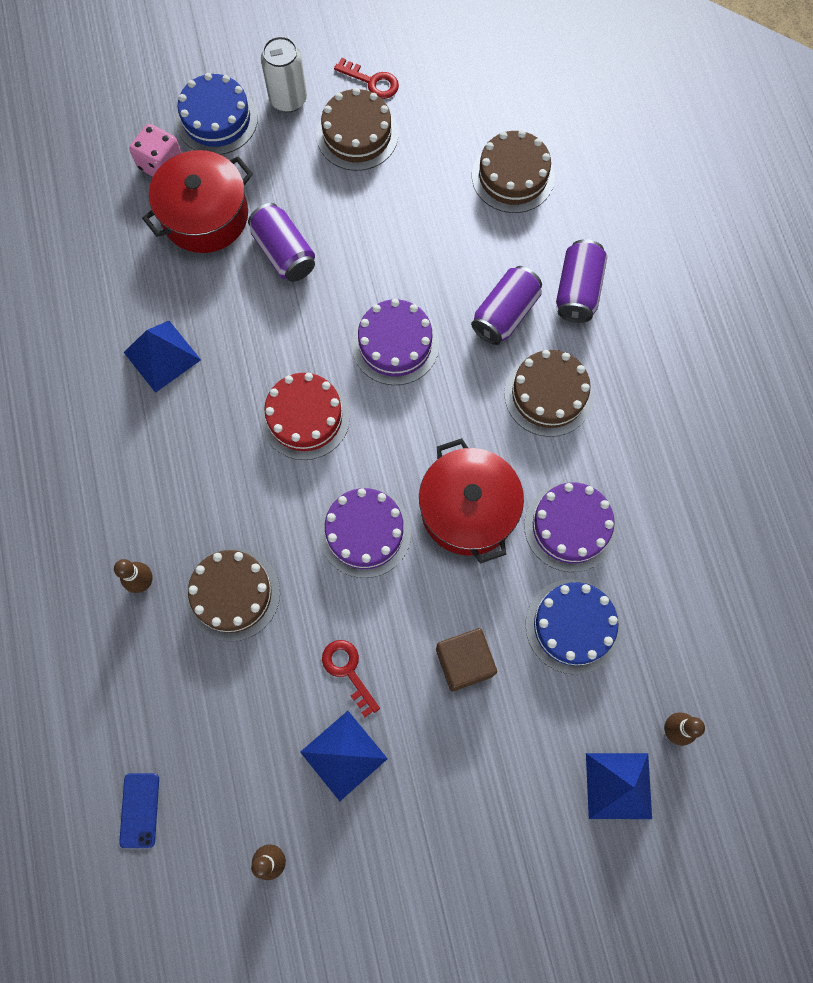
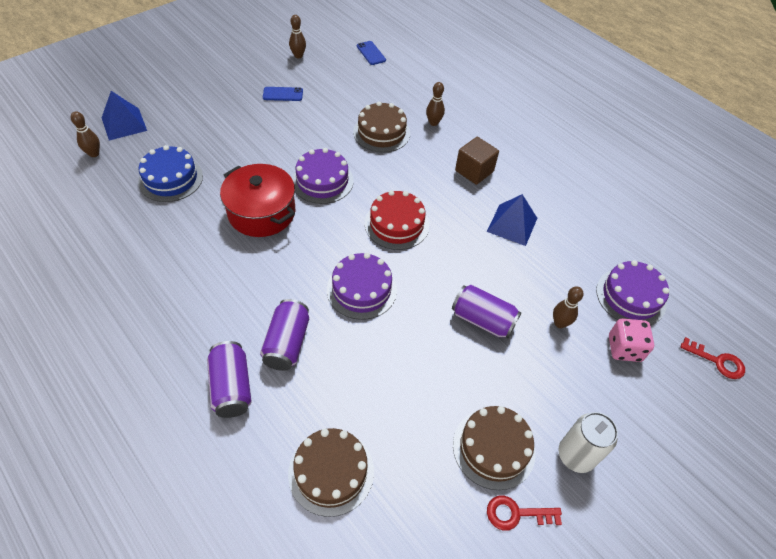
camera: 150 degrees right, 20 degrees down
red pot [142,150,253,253] -> brown bowling pin [553,286,583,328]
blue cake [176,73,258,155] -> none
blue pyramid [300,711,388,801] -> blue phone [263,87,303,101]
red key [322,640,380,717] -> red key moved to [680,337,745,379]
brown cube [436,628,497,691] -> brown cube moved to [455,137,499,185]
brown cake [504,350,593,437] -> none
purple cake [524,482,617,572] -> purple cake moved to [596,260,669,325]

